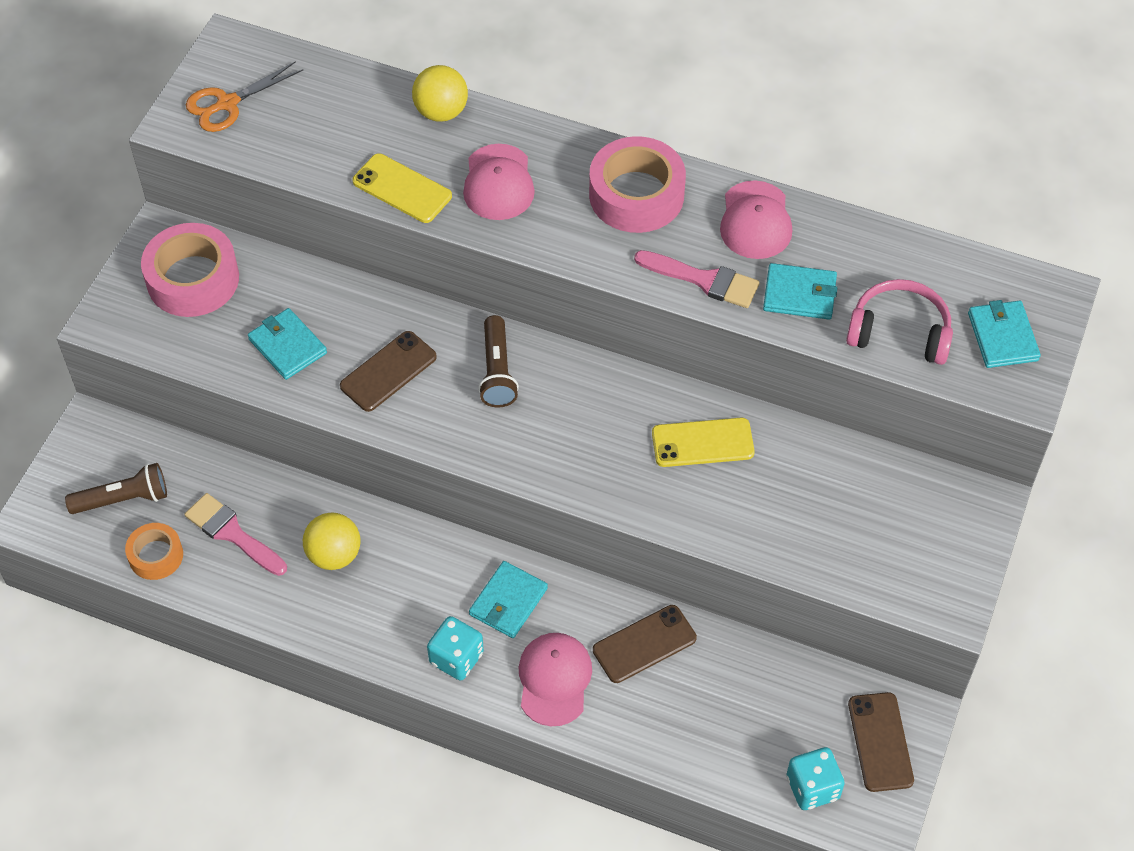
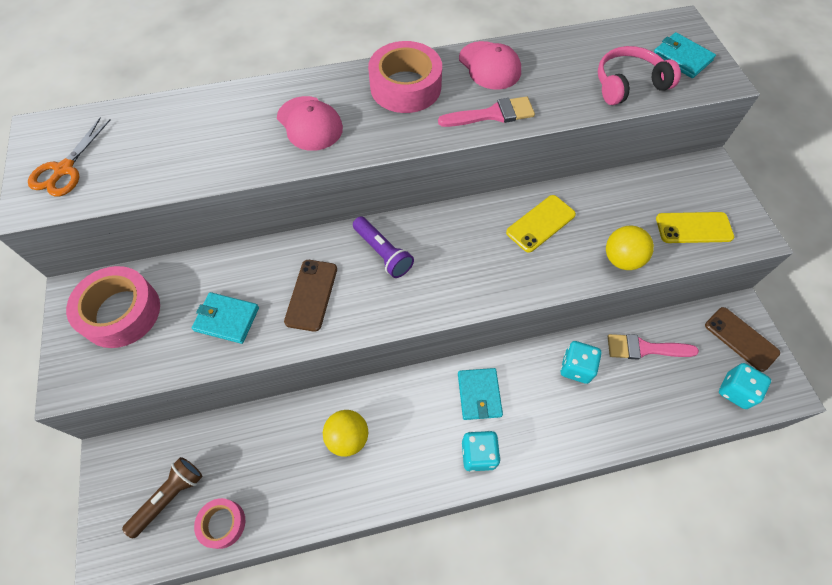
camera: 35 degrees left, 5 degrees up
orange tape [125,523,183,580] -> pink tape [194,498,245,549]
pink brush [185,493,287,576] -> pink brush moved to [608,334,699,360]
yellow phone [352,153,452,223] -> yellow phone moved to [656,212,734,243]
yellow ball [412,65,468,122] -> yellow ball moved to [606,226,654,270]
brown flashlight [478,315,519,407] -> purple flashlight [353,216,414,278]
pink cap [519,633,592,726] -> none
brown phone [593,605,697,683] -> turquoise dice [561,341,601,384]
turquoise wallet [763,263,837,320] -> none

